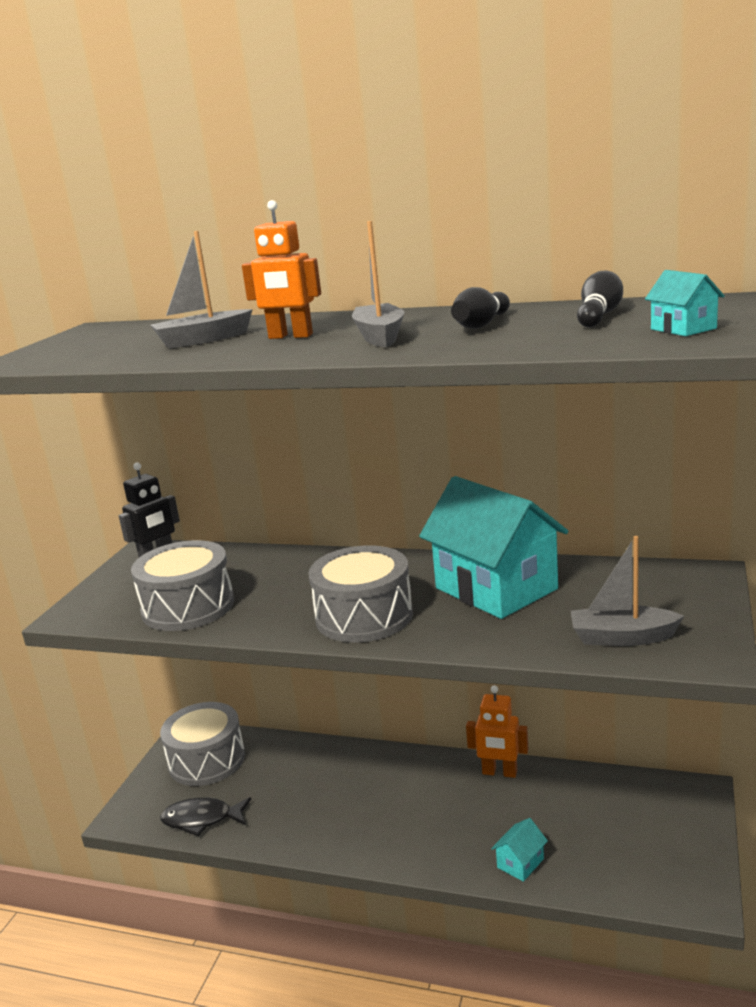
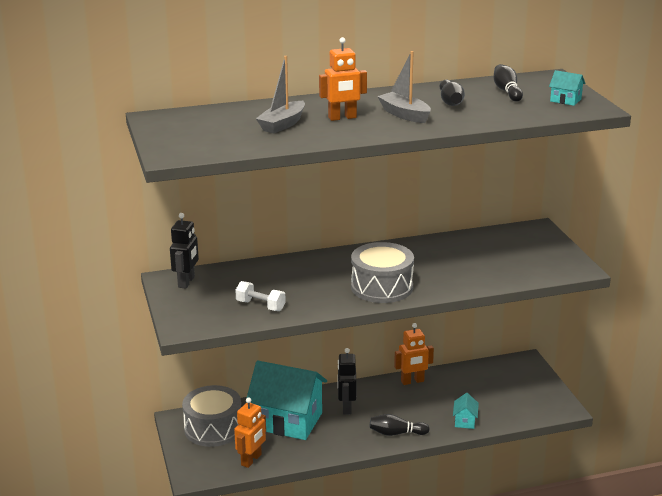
camera: 35 degrees left, 5 degrees up
grey drum [131,540,234,631] -> white dumbbell [235,281,286,311]
black fish [160,797,251,836] -> orange robot [234,397,266,468]
turquoise house [419,476,568,619] -> turquoise house moved to [246,361,327,440]
grey boat [571,536,684,646] -> none
none -> black robot [337,348,356,414]
none -> black bowling pin [370,414,430,436]

